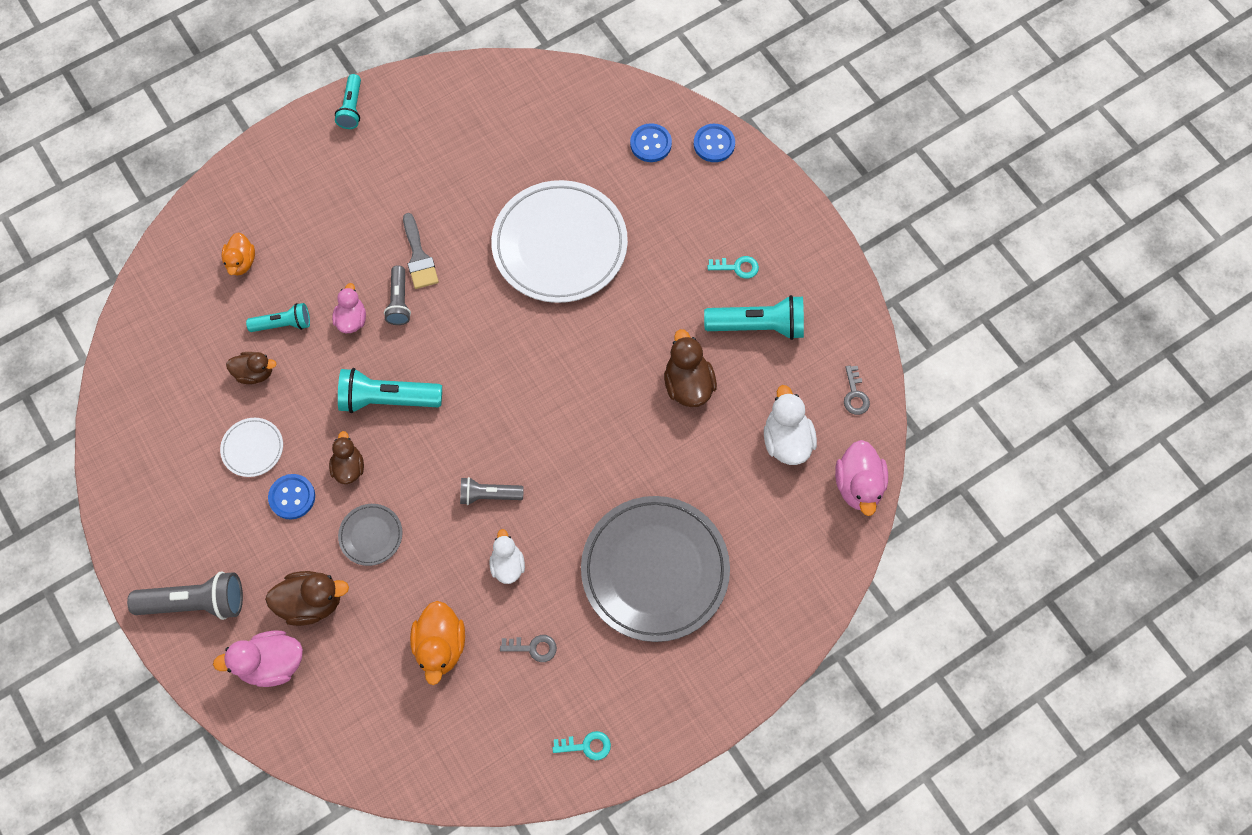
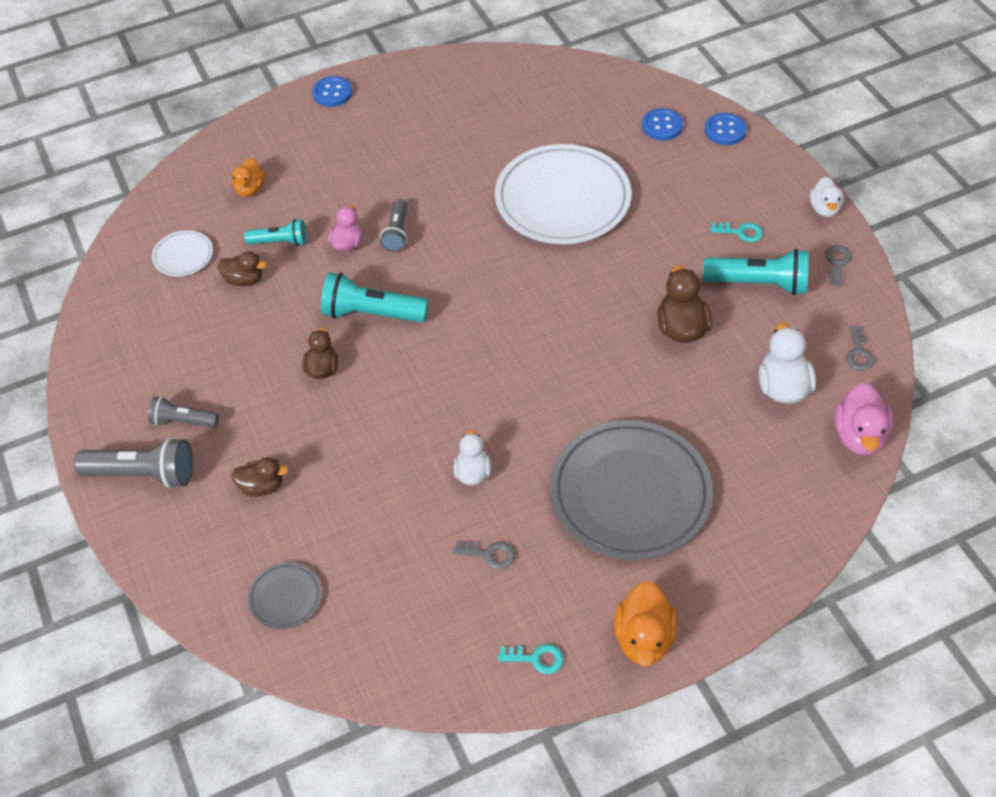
camera: 10 degrees right, 15 degrees down
pink duck [213,630,303,687] -> none
white plate [220,418,283,477] -> white plate moved to [152,230,213,276]
brown duck [265,571,349,626] -> brown duck [231,457,289,497], size x0.66
blue button [268,474,315,519] -> blue button moved to [312,76,352,107]
turquoise flashlight [335,74,361,129] -> none
grey plate [338,504,403,566] -> grey plate moved to [248,562,322,629]
grey brush [403,213,439,289] -> none
orange duck [410,601,465,685] -> orange duck moved to [614,581,677,667]
grey flashlight [460,477,524,505] -> grey flashlight moved to [148,396,219,427]
none -> white duck [810,177,844,217]
none -> grey key [825,245,852,287]

